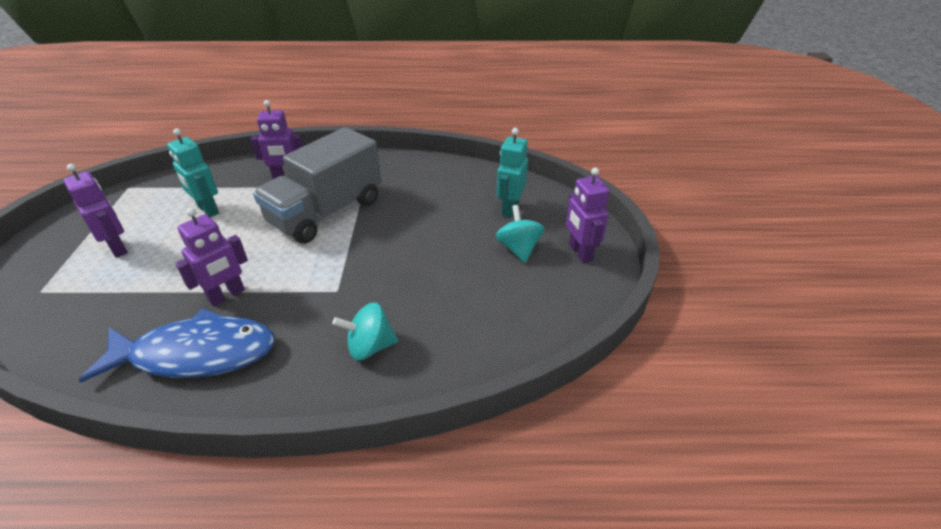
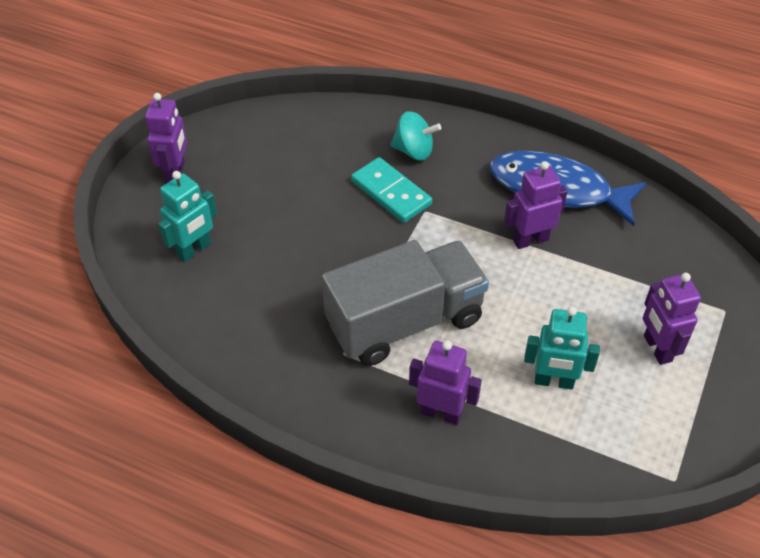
camera: 155 degrees left, 10 degrees up
turquoise robot [167,128,219,217] -> turquoise robot turned 120 degrees clockwise [524,306,600,390]
turquoise spinning top [496,205,544,263] -> none
none -> turquoise domino [351,157,432,223]

